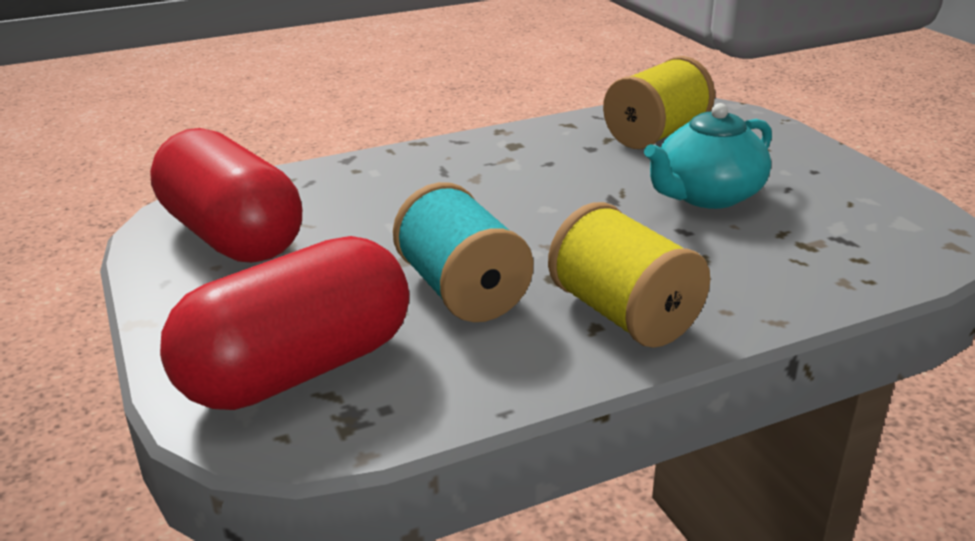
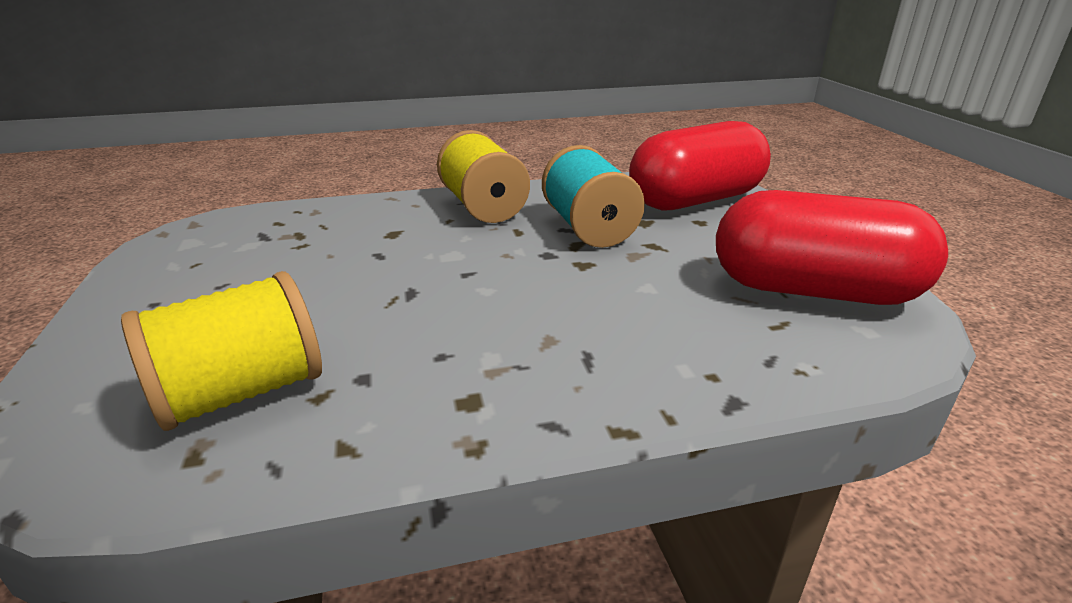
camera: 170 degrees left, 0 degrees up
red capsule [150,128,302,263] -> red capsule turned 45 degrees counterclockwise [716,190,948,305]
turquoise teapot [644,103,772,209] -> none

